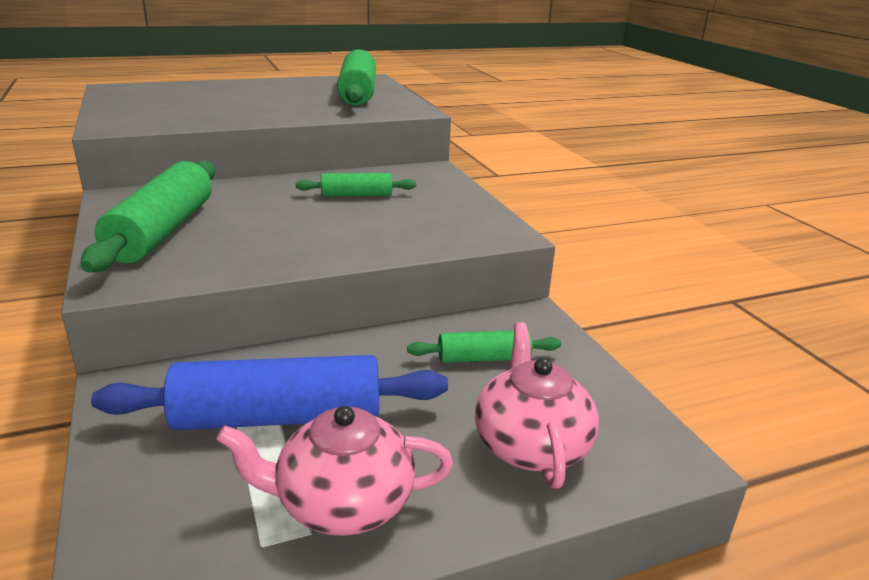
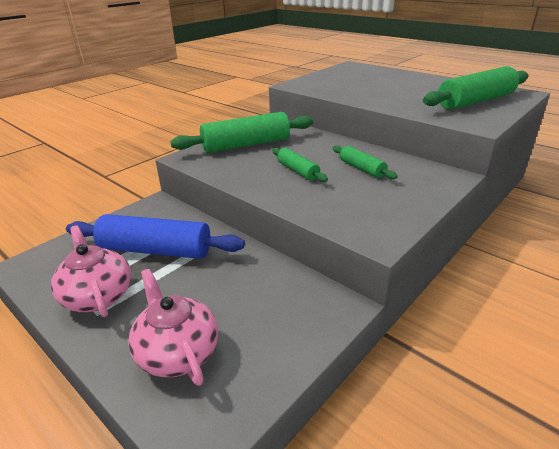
camera: 65 degrees right, 5 degrees up
blue rolling pin [91,355,448,430] -> blue rolling pin turned 45 degrees counterclockwise [66,214,245,259]
green rolling pin [407,330,561,363] -> green rolling pin moved to [272,148,328,182]
pink teapot [475,322,599,489] -> pink teapot turned 90 degrees counterclockwise [128,269,218,386]

